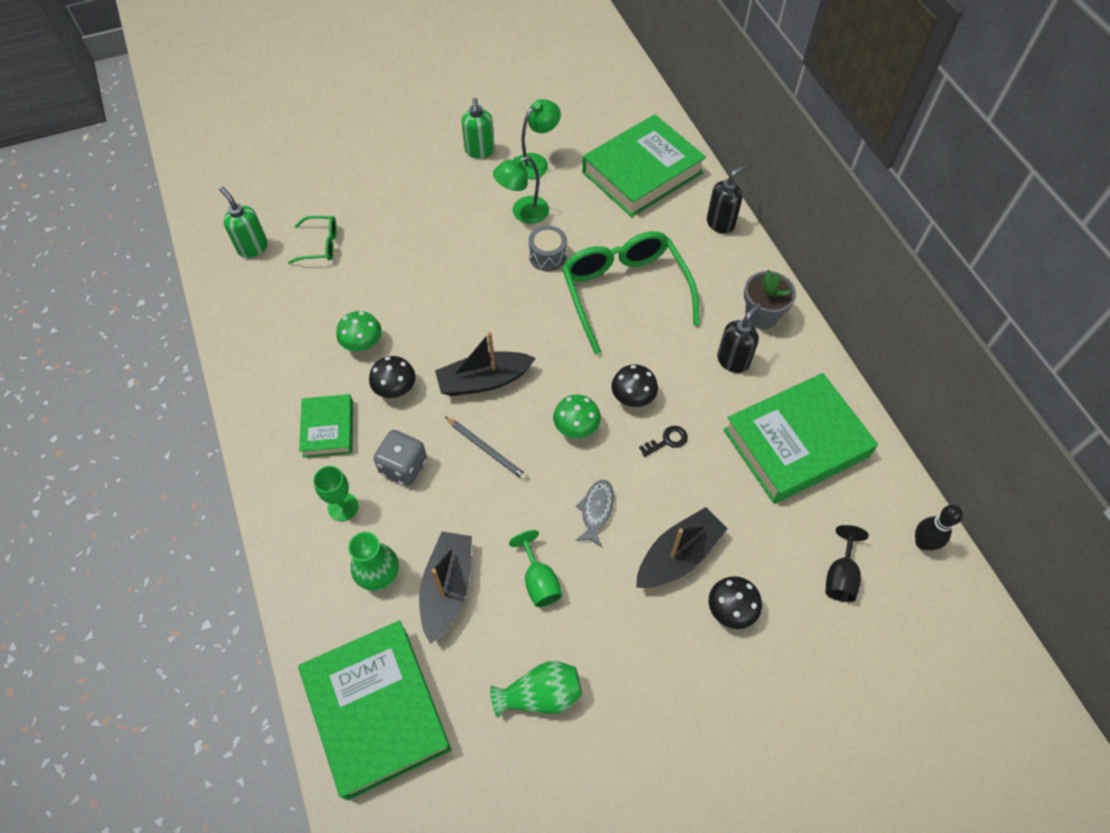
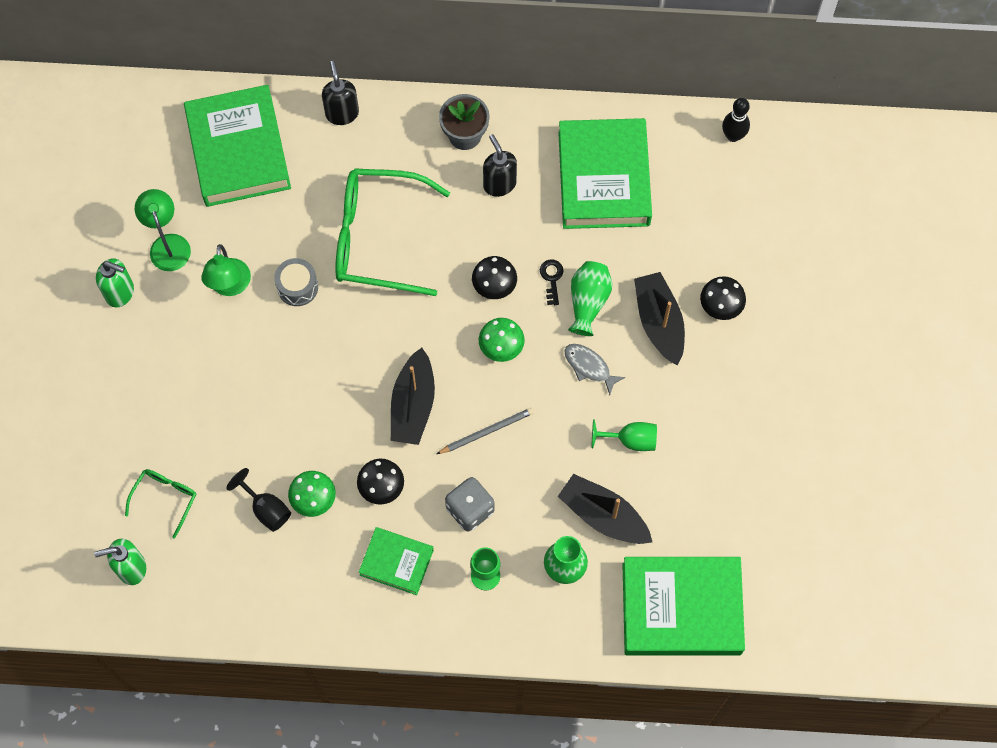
camera: 65 degrees left, 10 degrees up
green vase [490,661,582,718] -> green vase moved to [568,261,612,336]
black goblet [825,525,869,602] -> black goblet moved to [226,468,291,532]

